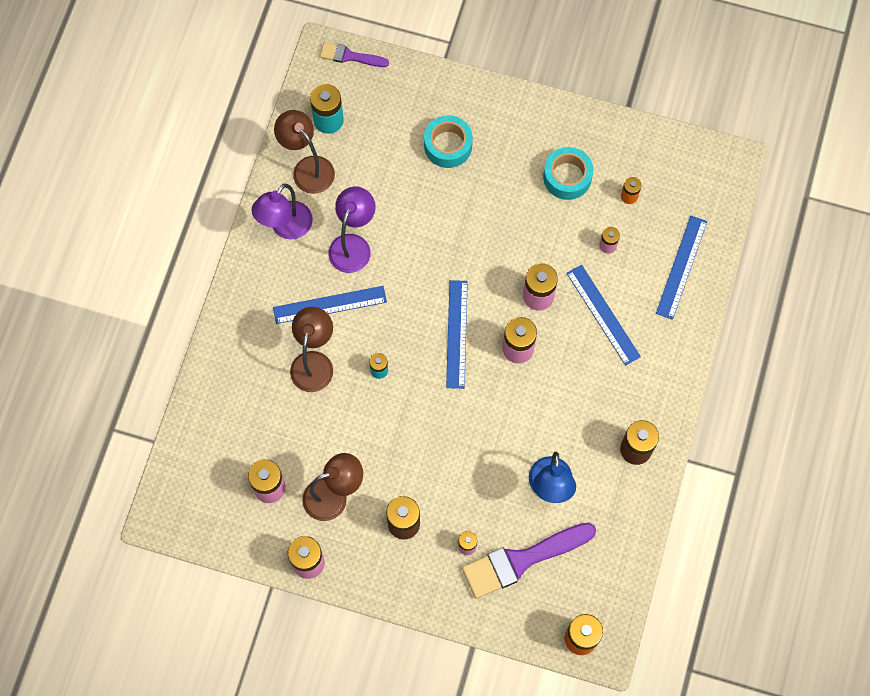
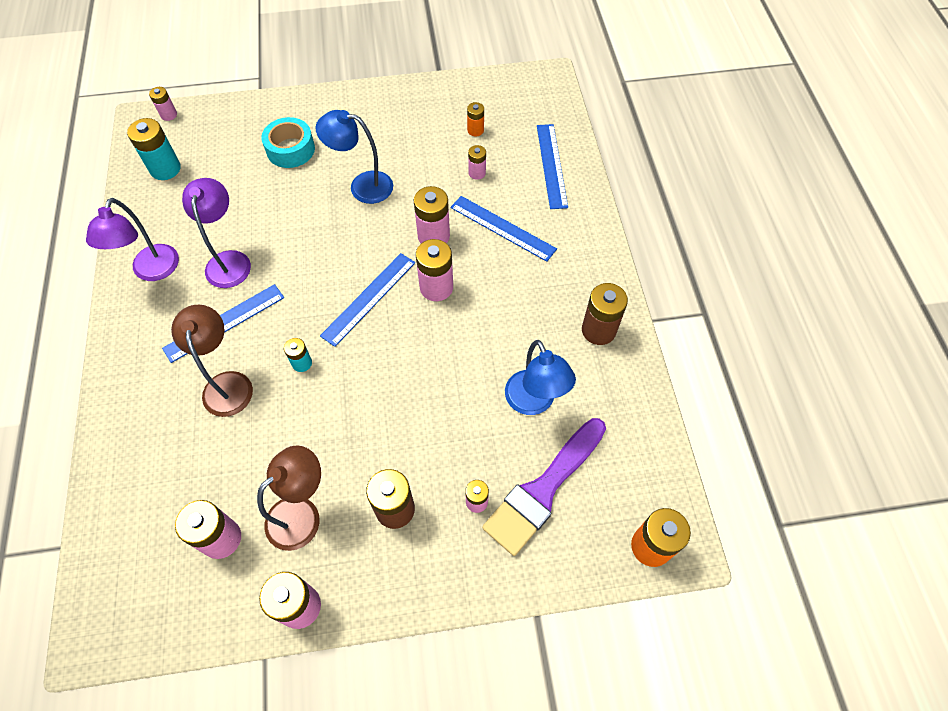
camera: 25 degrees left, 10 degrees down
brown lamp [274,110,335,194] -> none
purple brush [320,42,389,67] -> pink battery [149,87,177,121]
blue ruler [446,280,468,389] -> blue ruler turned 60 degrees clockwise [320,253,415,347]
turquoise tape [543,147,593,200] -> none
none -> blue lamp [316,110,393,204]

